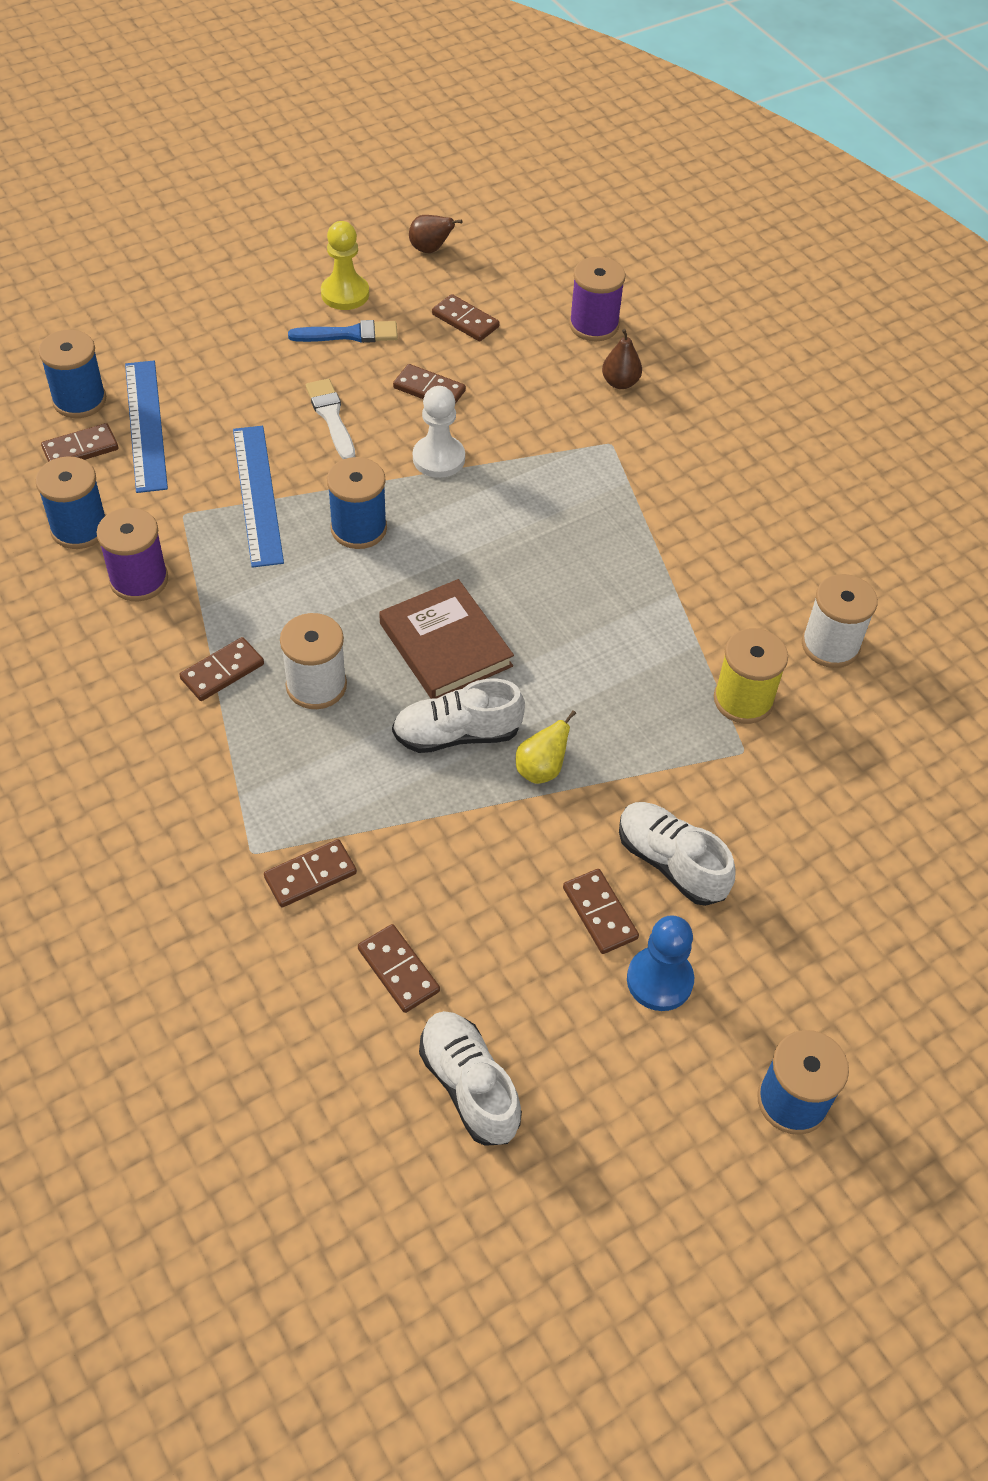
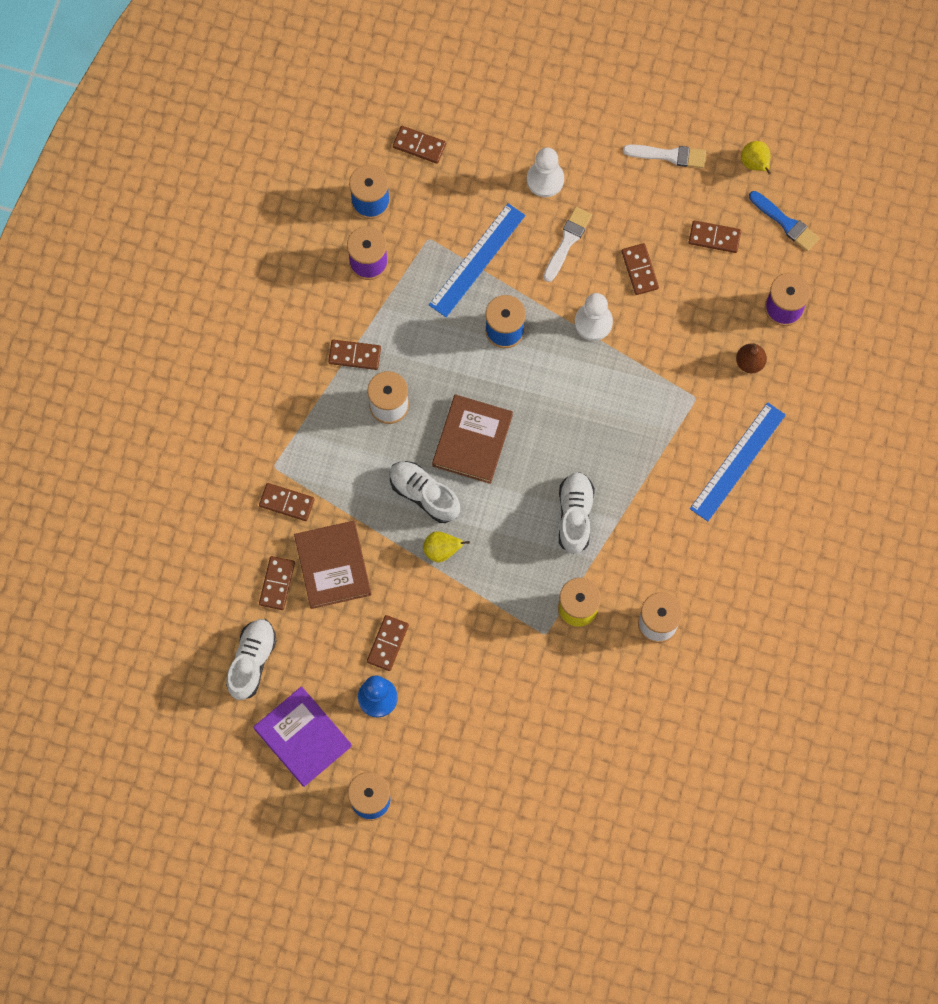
camera: 50 degrees right, 20 degrees up
blue spool [38,330,106,418] -> none
blue ruler [125,361,168,493] -> blue ruler moved to [690,402,786,521]
blue brush [288,320,398,343] -> blue brush moved to [749,191,820,252]
yellow pawn [321,221,369,310] -> white brush [623,144,706,168]
brown pear [409,215,463,253] -> yellow pear [741,141,771,174]
brown domino [432,294,500,342] -> brown domino turned 75 degrees counterclockwise [689,220,741,253]
white shoe [619,802,736,906] -> white shoe moved to [559,472,595,554]
none -> purple book [253,686,352,787]
none -> brown book [294,521,371,609]
none -> white pawn [527,147,564,197]

